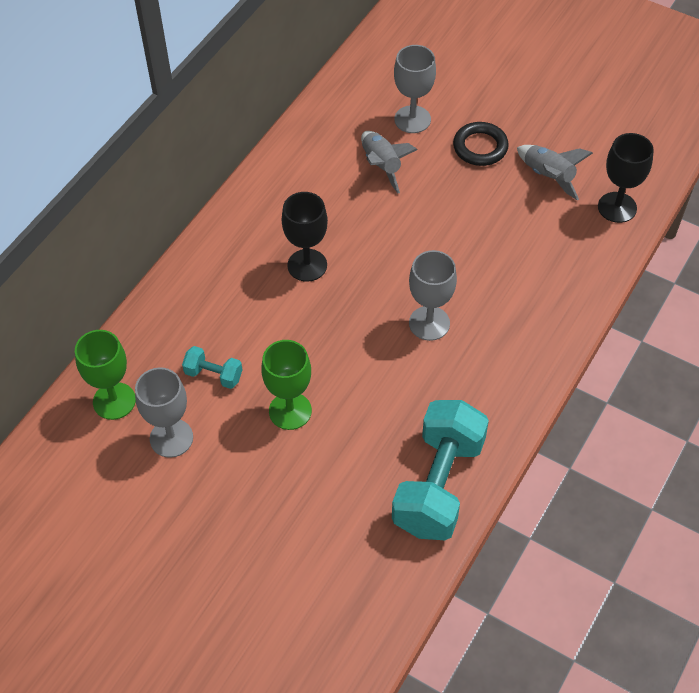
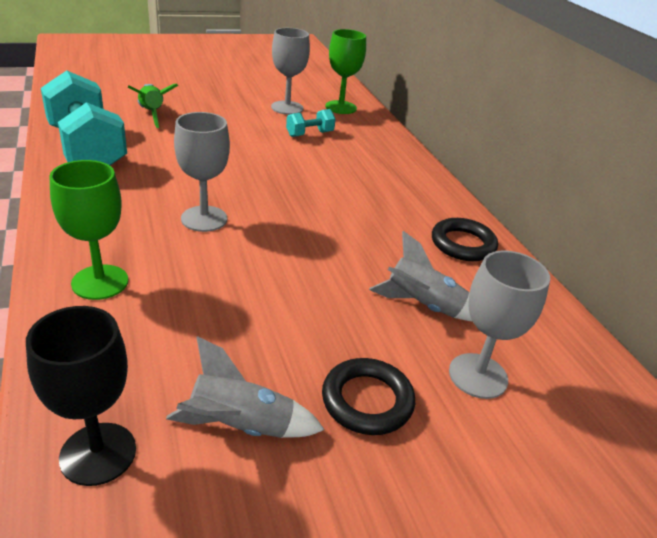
camera: 125 degrees right, 20 degrees down
green goblet [261,340,312,430] -> green goblet moved to [49,160,128,300]
black goblet [282,192,328,282] -> none
none -> green rocket [128,83,178,128]
none -> black ring [432,218,498,261]

